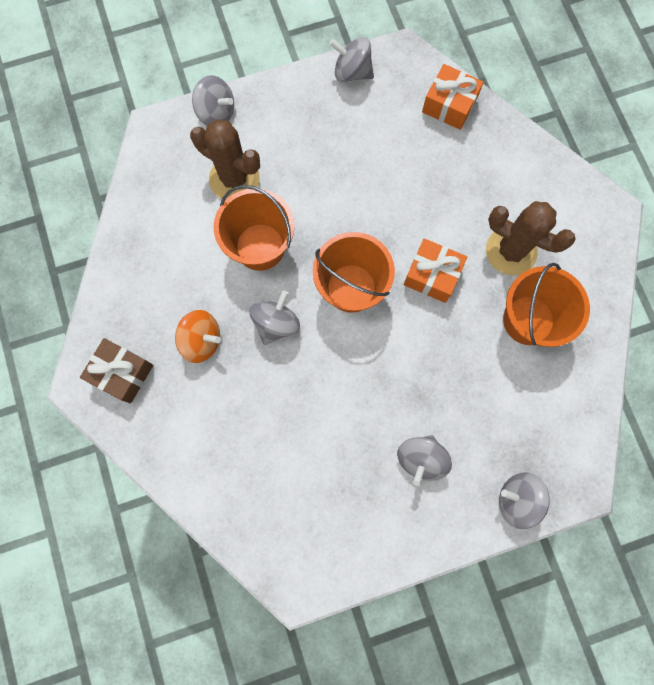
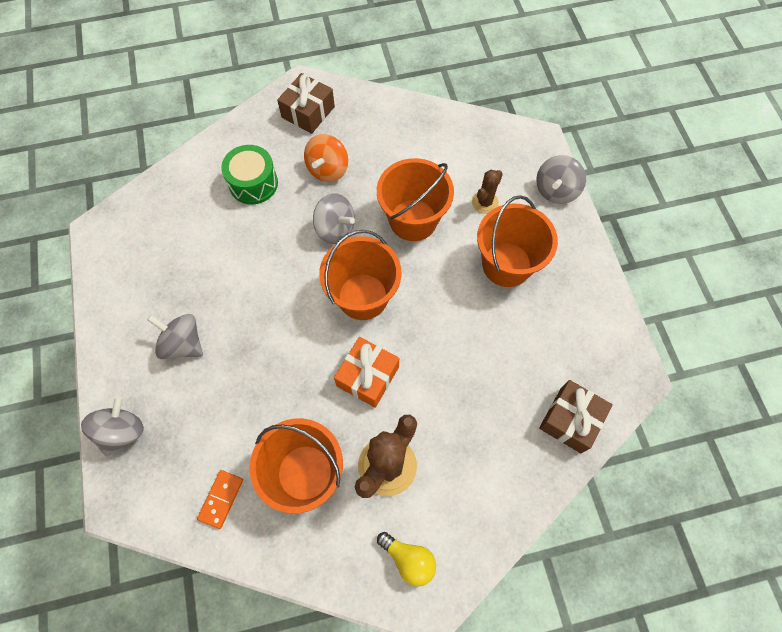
camera: 95 degrees right, 10 degrees down
brown cactus [190,120,260,199] -> brown cactus [472,170,503,214], size x0.54
grey spinning top [330,37,374,82] -> none
orange gift [422,64,484,130] -> brown gift [539,380,613,453]
none -> orange domino [197,470,243,529]
none -> green drum [221,145,278,205]
none -> yellow light bulb [377,532,436,587]
none -> orange bucket [477,195,558,287]

